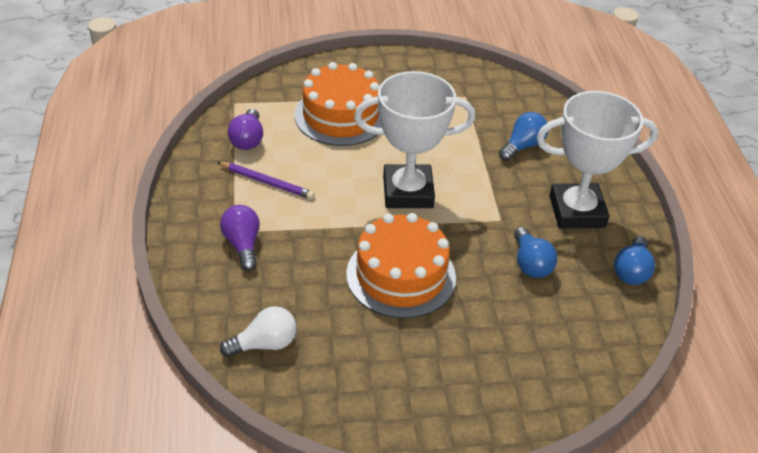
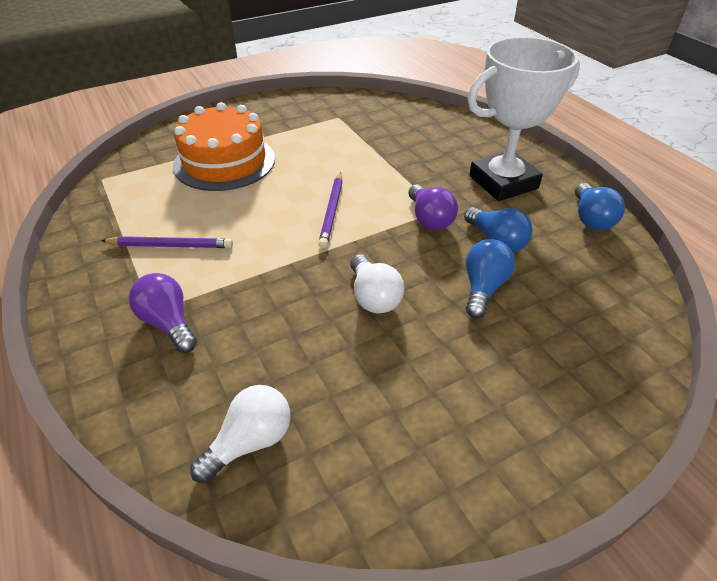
camera: 20 degrees left, 0 degrees up
purple light bulb [228,109,263,150] -> purple light bulb moved to [408,185,458,230]
orange cake [346,213,456,318] -> white light bulb [350,254,404,313]
white trophy [354,71,475,208] -> purple pencil [318,172,343,248]
blue light bulb [499,112,548,161] -> blue light bulb moved to [466,239,515,319]

